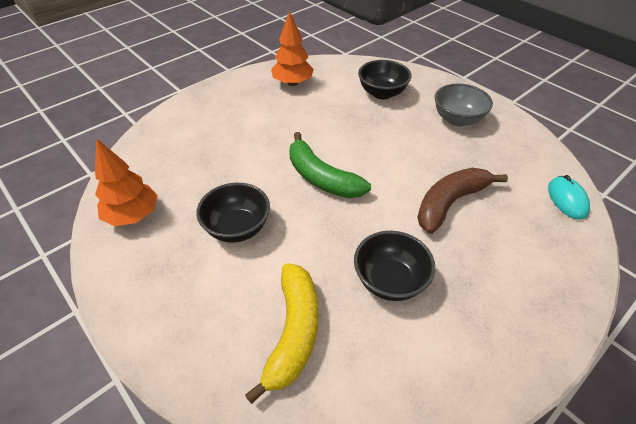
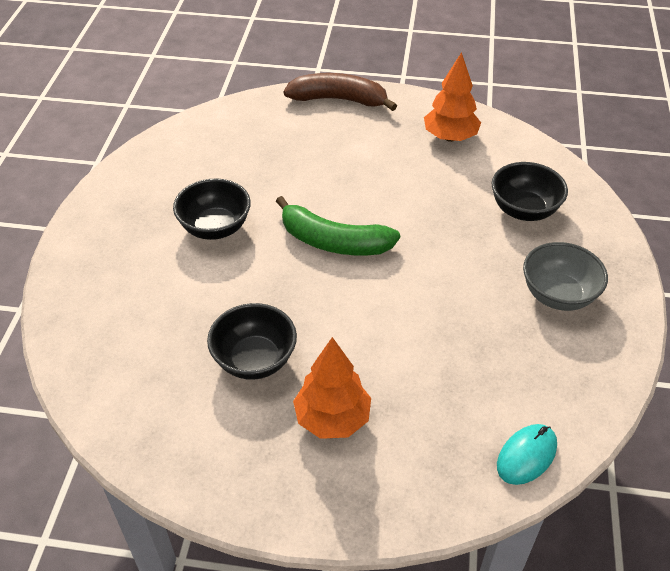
camera: 50 degrees right, 0 degrees up
orange tree [95,138,158,226] -> orange tree moved to [293,337,371,439]
yellow banana [245,263,318,404] -> none
green banana [289,132,371,198] -> green banana turned 75 degrees counterclockwise [276,196,400,255]
brown banana [417,168,508,234] -> brown banana moved to [283,73,397,111]

